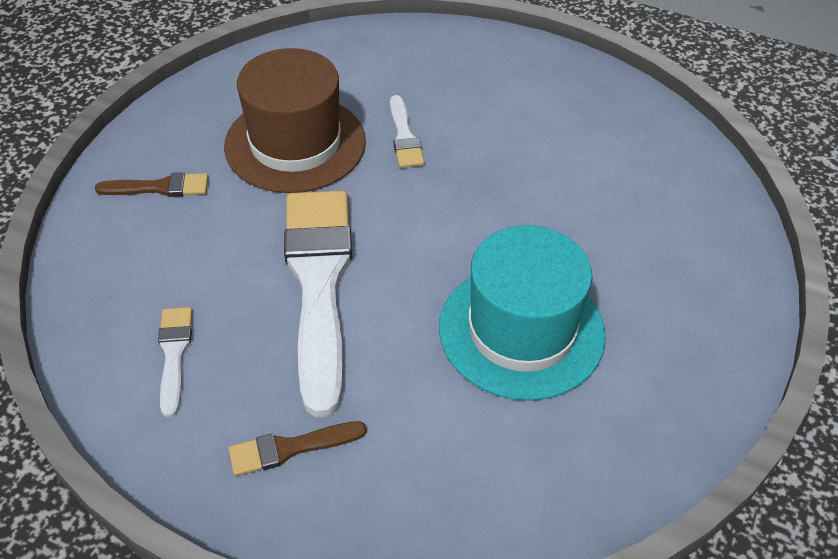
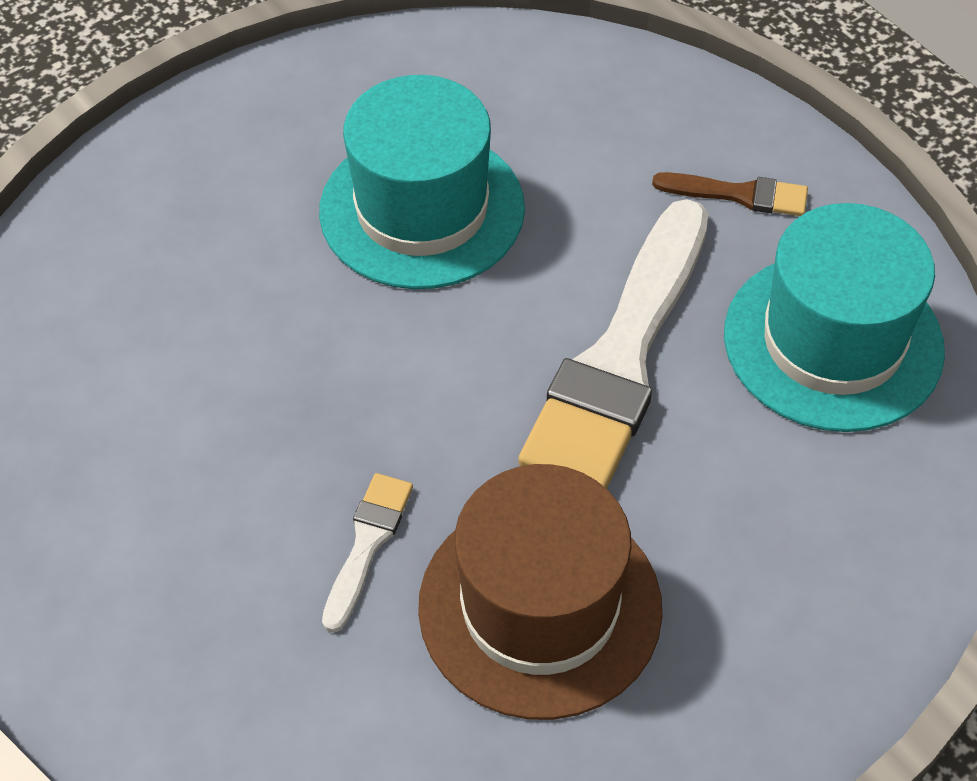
camera: 150 degrees left, 5 degrees up
brown brush [95,172,208,197] -> none
white brush [158,307,192,417] -> turquoise hat [724,203,945,432]

